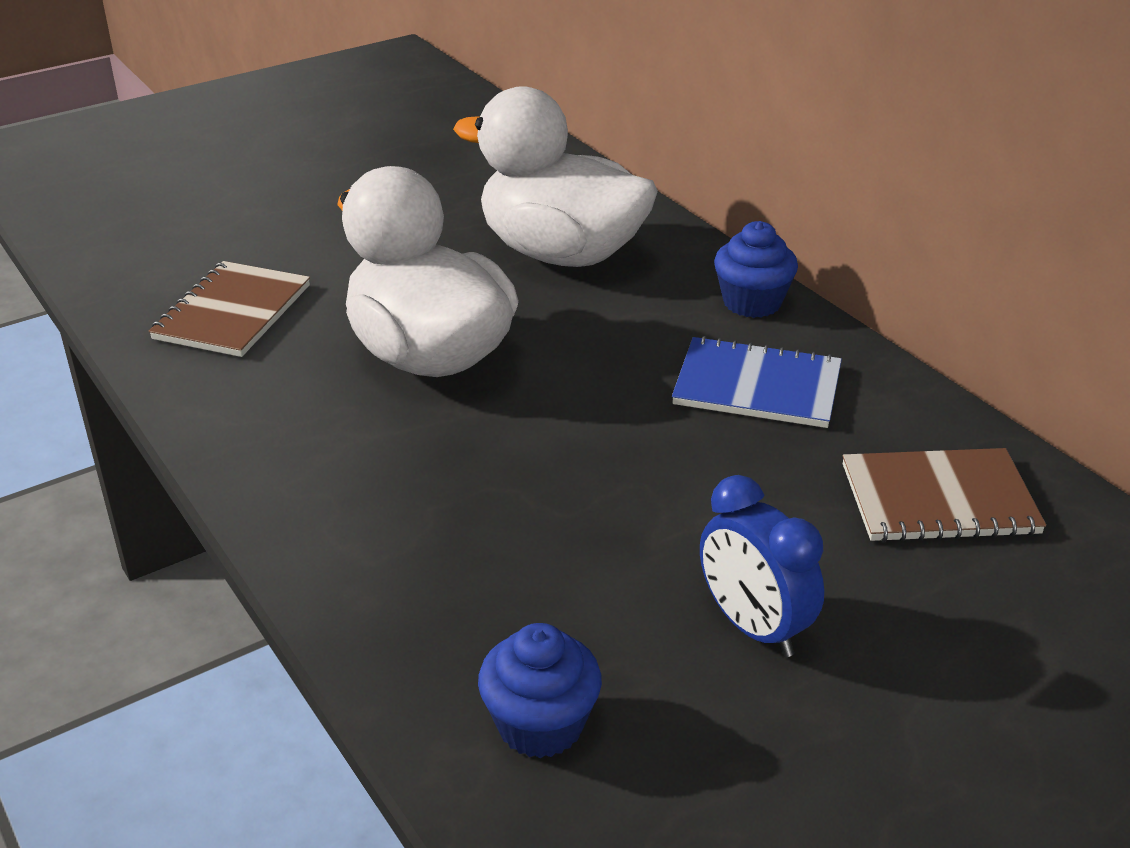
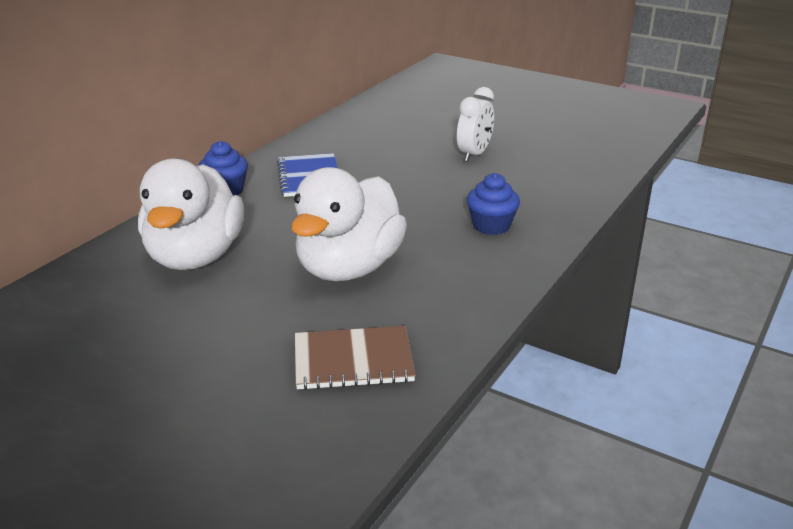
camera: 115 degrees left, 5 degrees down
blue cupcake [478,623,602,758] -> blue cupcake moved to [467,173,520,235]
blue clock [700,475,824,657] -> white clock [457,87,494,162]
brown notebook [842,448,1046,542] -> none

